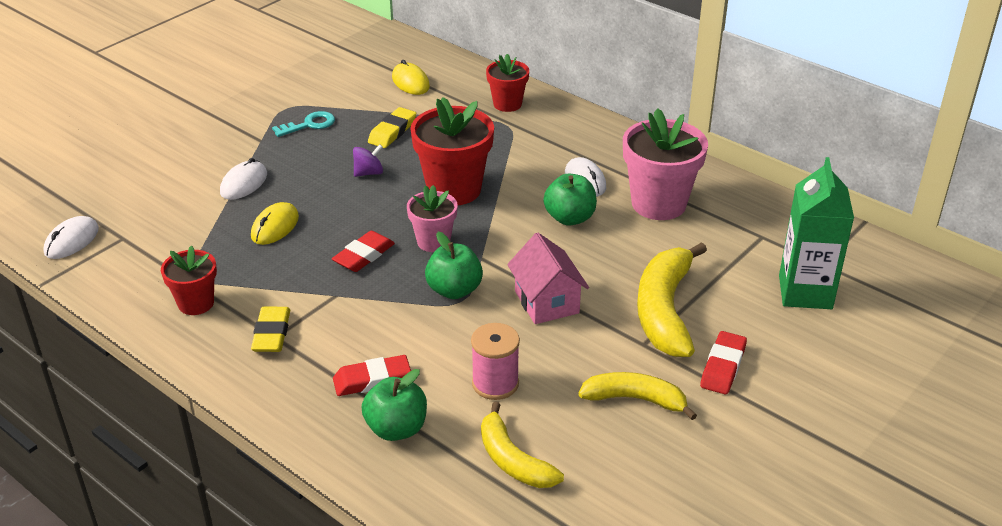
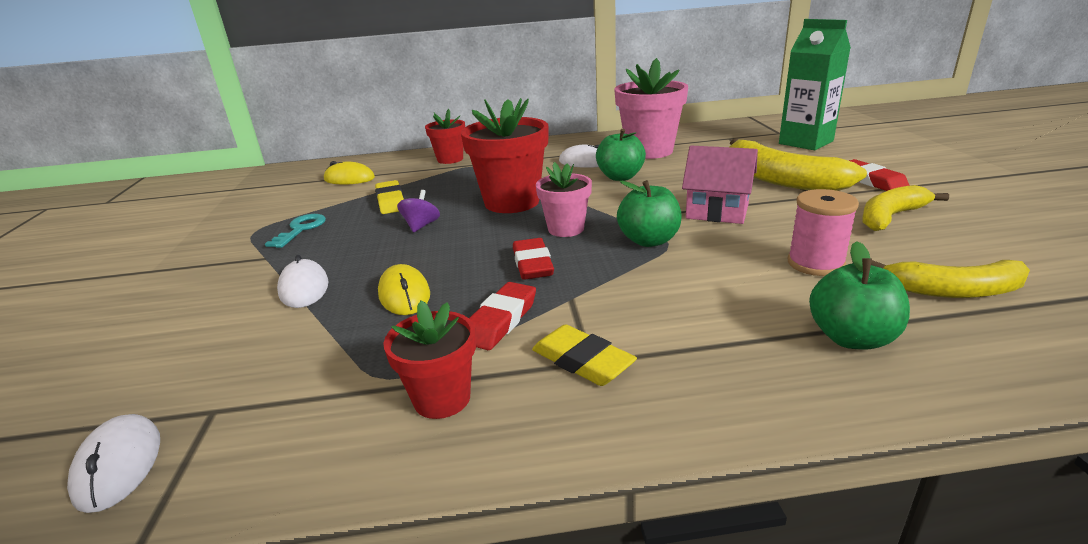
camera: 45 degrees left, 10 degrees down
red eraser [333,355,411,396] -> red eraser moved to [469,282,536,350]

